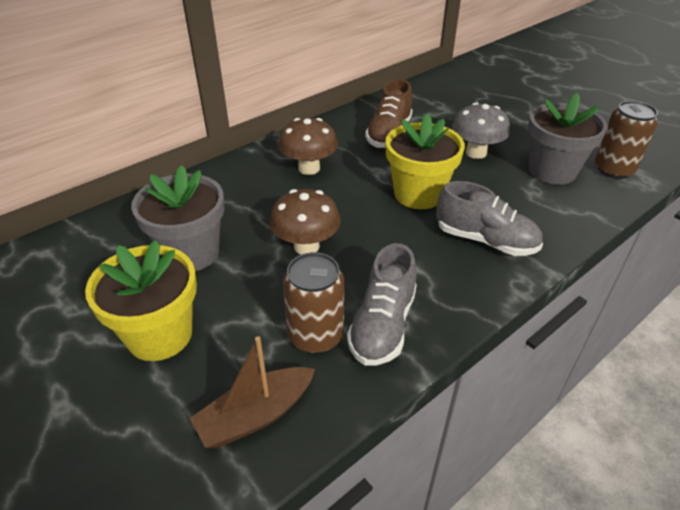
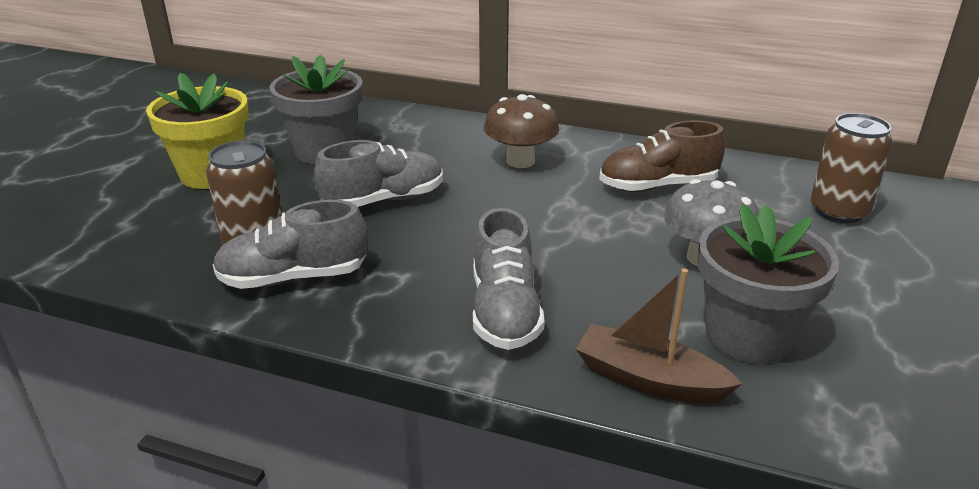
camera: 60 degrees right, 10 degrees down
brown boat [190,336,315,448] -> brown boat moved to [576,268,742,404]
brown mushroom [270,189,341,255] -> grey shoe [314,140,443,207]
yellow flower pot [386,114,465,209] -> none
brown can [595,101,658,179] -> brown can moved to [811,113,893,223]

